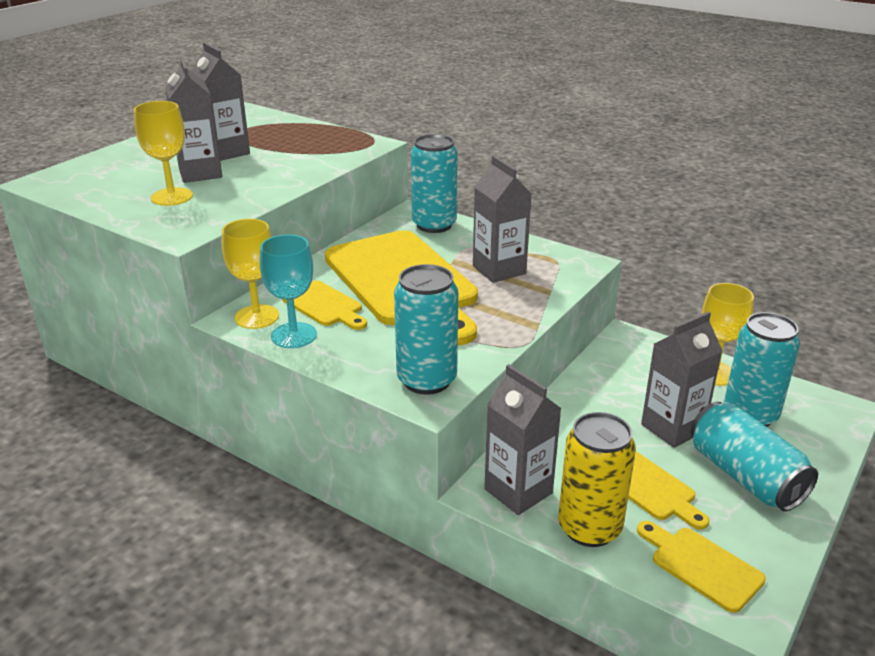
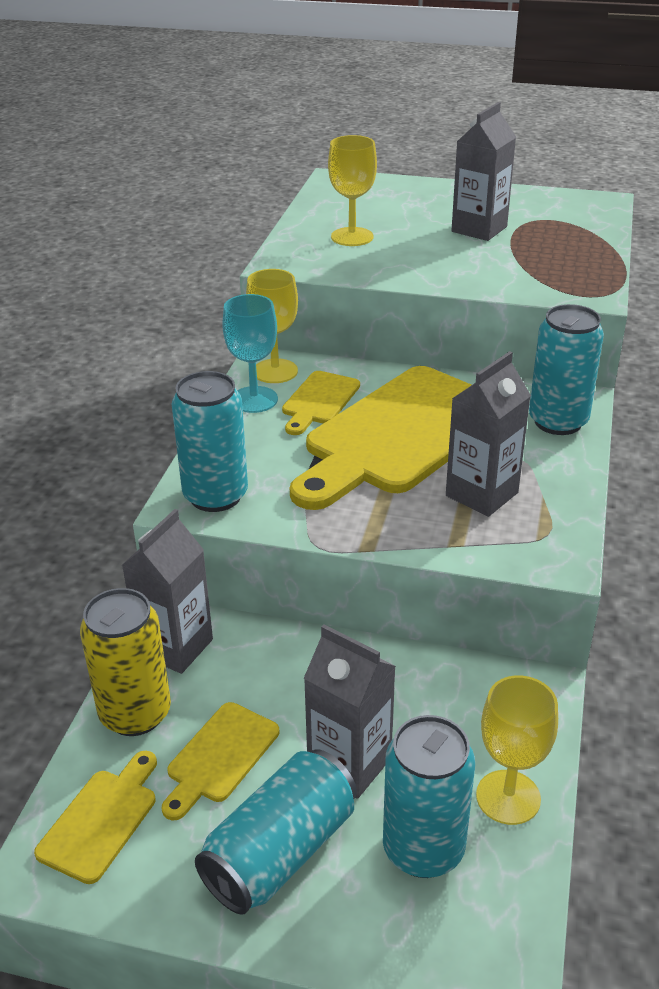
camera: 70 degrees right, 5 degrees up
grey carton [165,57,222,183] -> none

